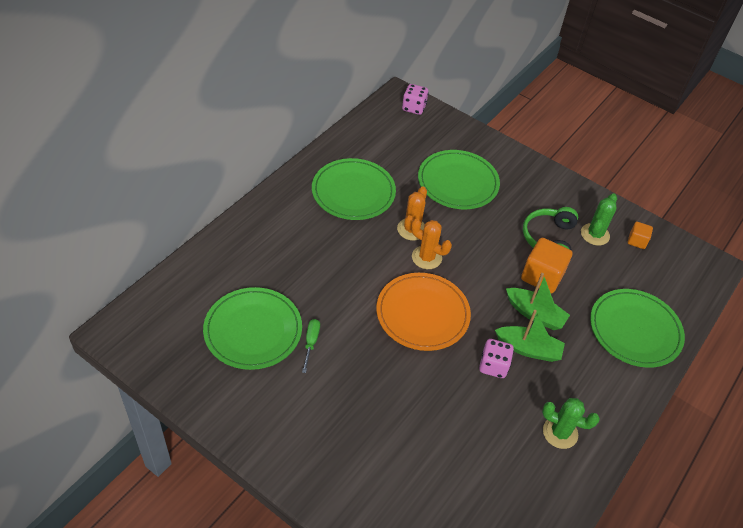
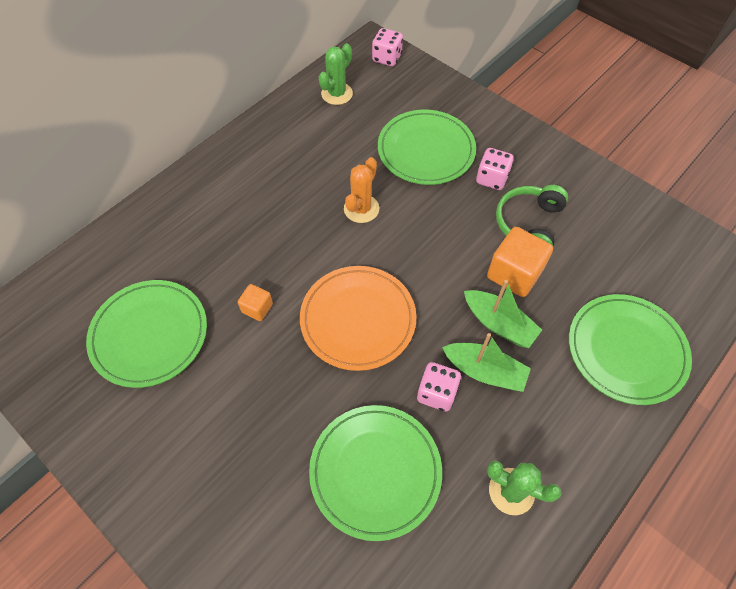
camera: 10 degrees right, 10 degrees up
green screwdriver [302,319,320,373] -> none
green plate [312,158,396,220] -> green plate moved to [309,405,442,541]
orange cactus [411,218,452,269] -> none
green cactus [581,193,617,246] -> green cactus moved to [319,43,353,105]
orange cube [628,222,653,249] -> orange cube moved to [238,284,273,321]
none -> pink dice [476,148,514,190]

